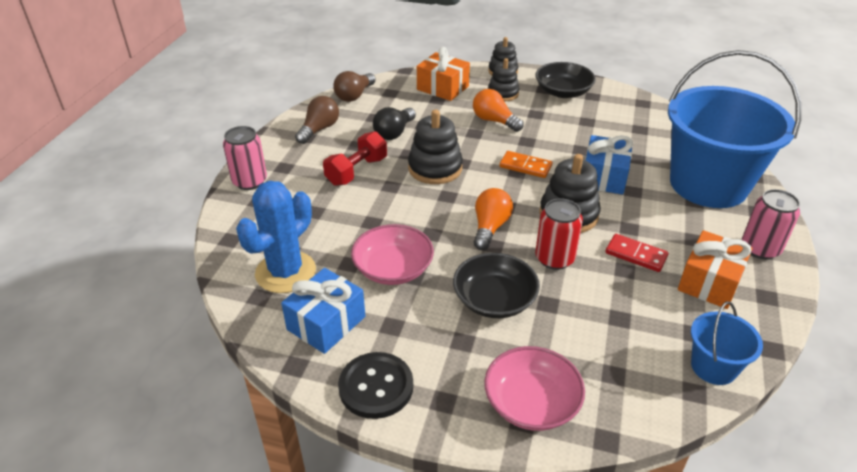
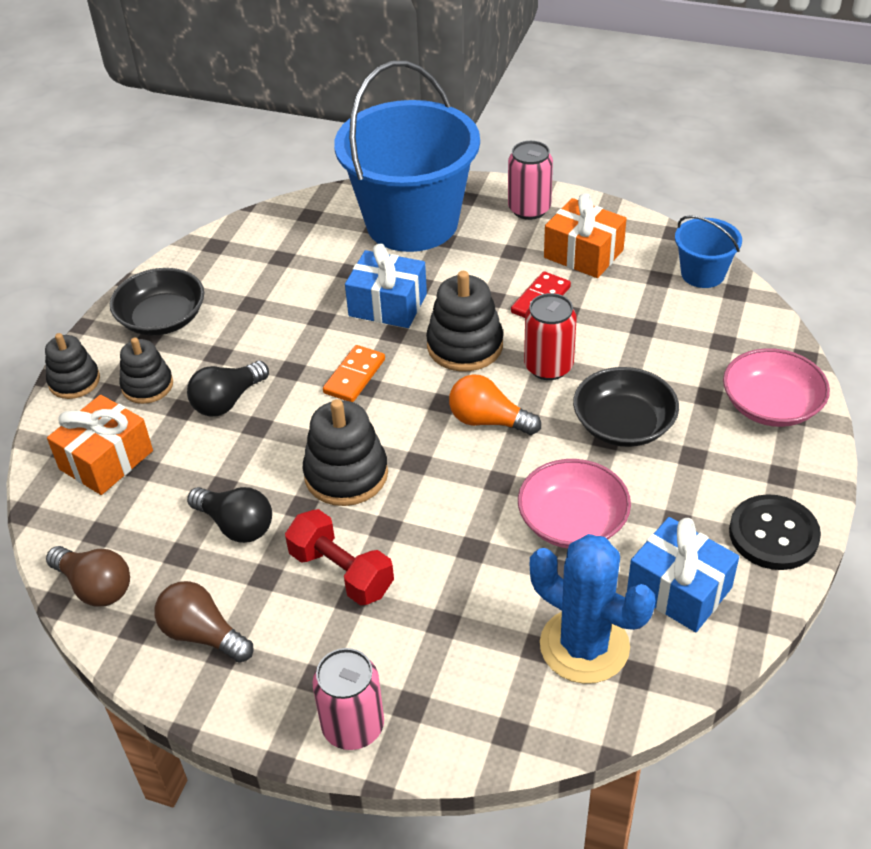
camera: 85 degrees left, 5 degrees up
orange light bulb [473,89,524,132] -> black light bulb [187,361,269,417]

